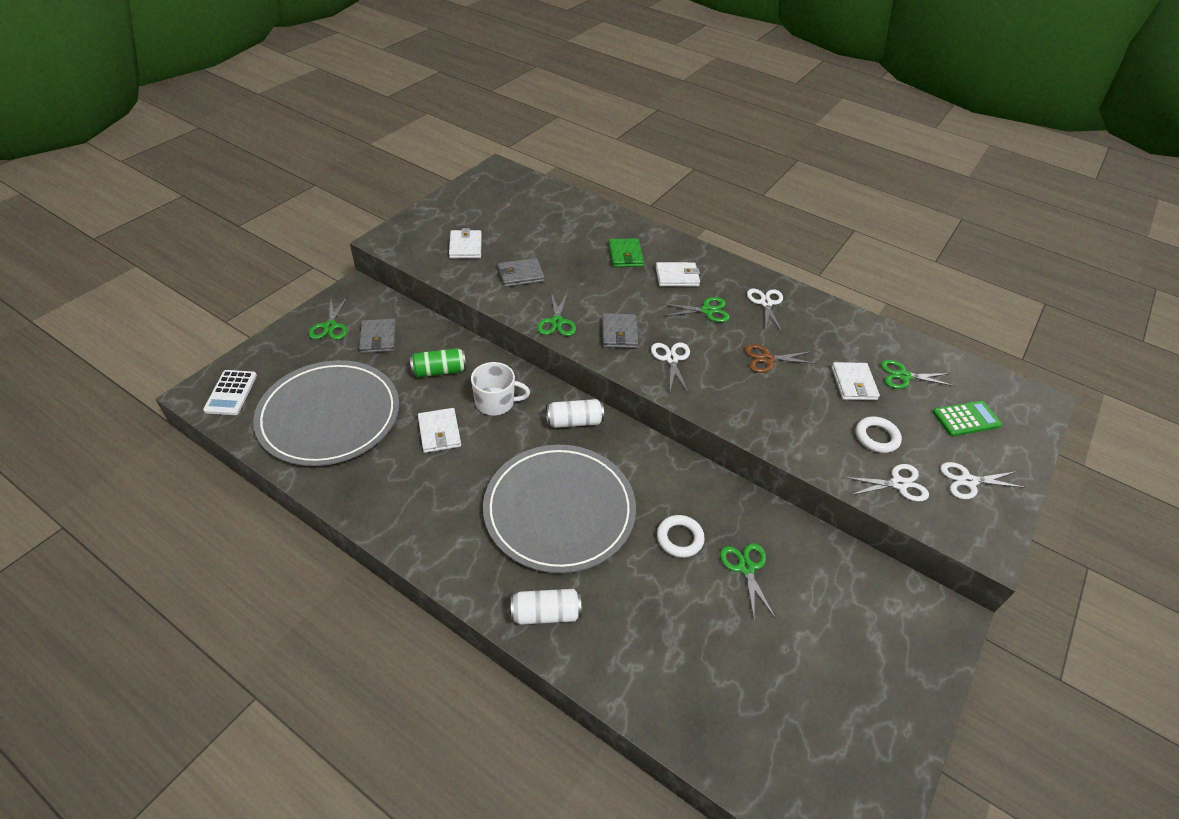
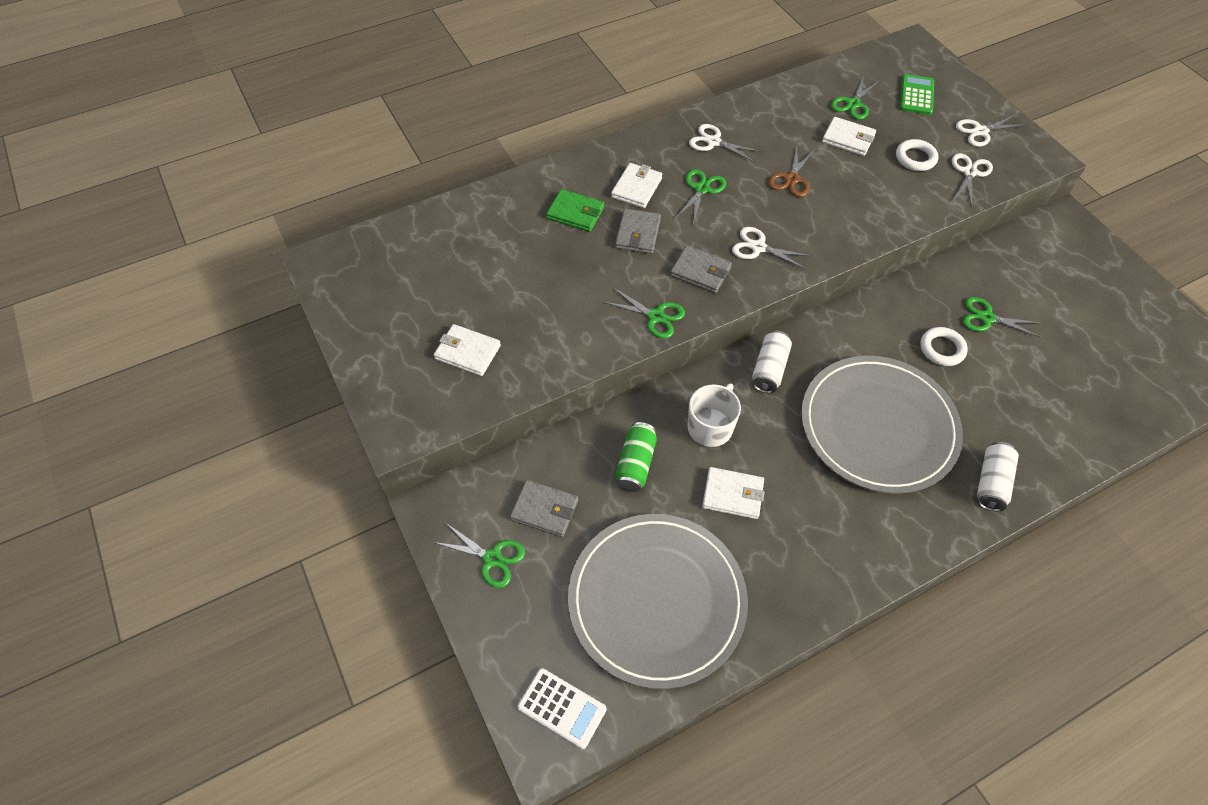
camera: 60 degrees left, 10 degrees up
grey wallet [498,258,545,287] -> grey wallet moved to [615,209,661,254]
white scissors [940,462,1026,499] -> white scissors turned 45 degrees clockwise [956,114,1027,147]

